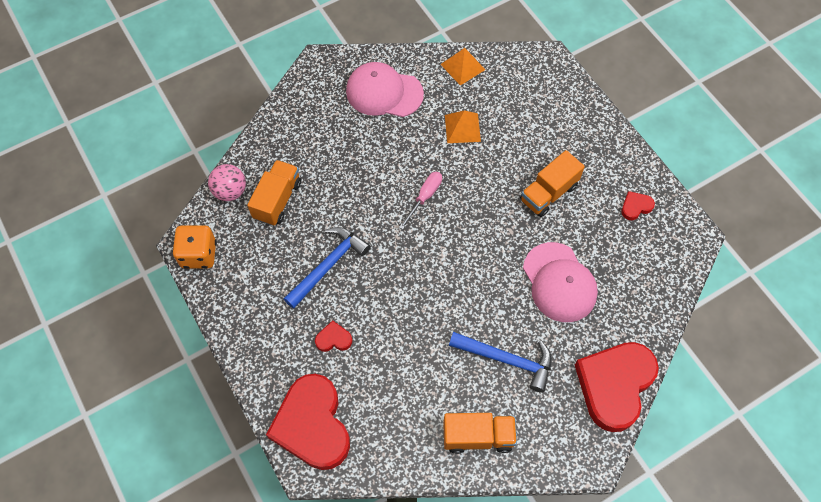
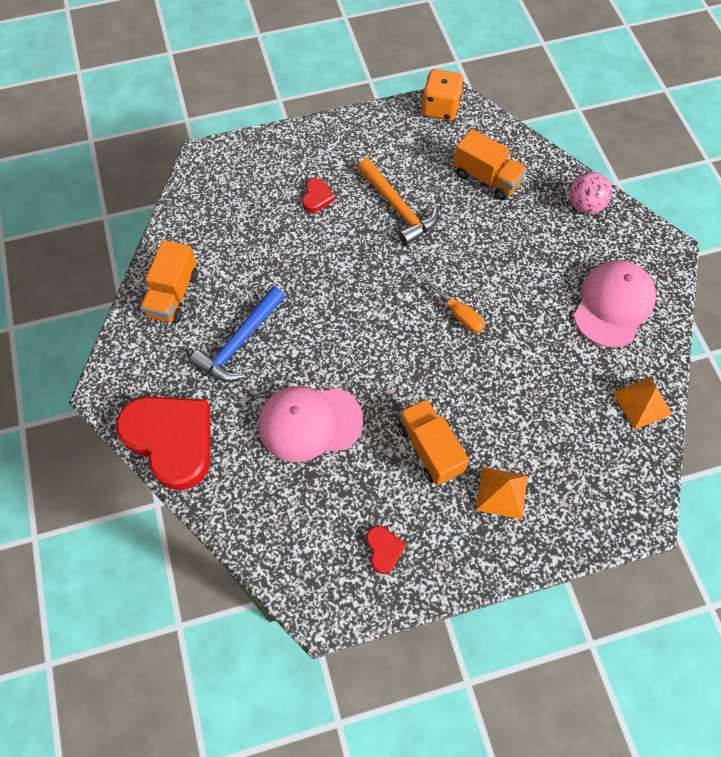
camera: 105 degrees right, 0 degrees up
pink ball [208,164,246,201] -> pink ball moved to [569,172,612,214]
red heart [266,374,350,470] -> none
blue hammer [284,227,370,309] -> orange hammer [358,158,438,245]
pink screwdriver [399,172,442,230] -> orange screwdriver [419,274,485,333]
orange pyramid [445,110,481,143] -> orange pyramid moved to [476,467,527,519]

